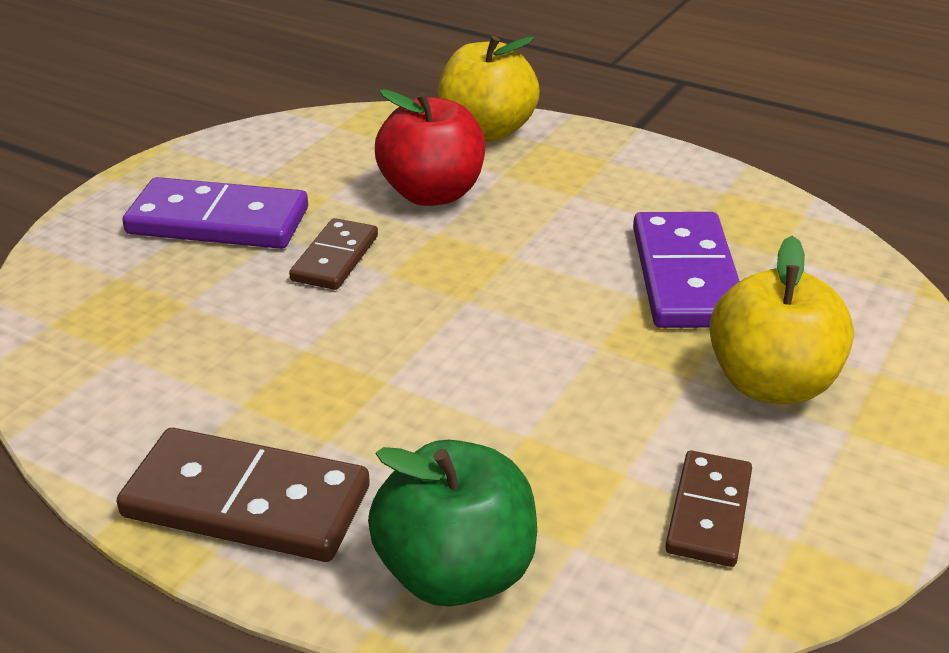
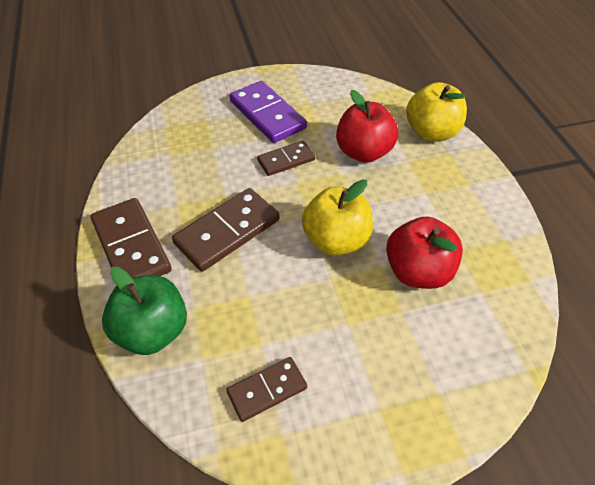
camera: 45 degrees right, 15 degrees up
purple domino [633,212,740,328] -> red apple [386,217,463,289]
yellow apple [709,236,854,404] -> yellow apple moved to [302,179,373,256]
none -> brown domino [172,188,280,272]

